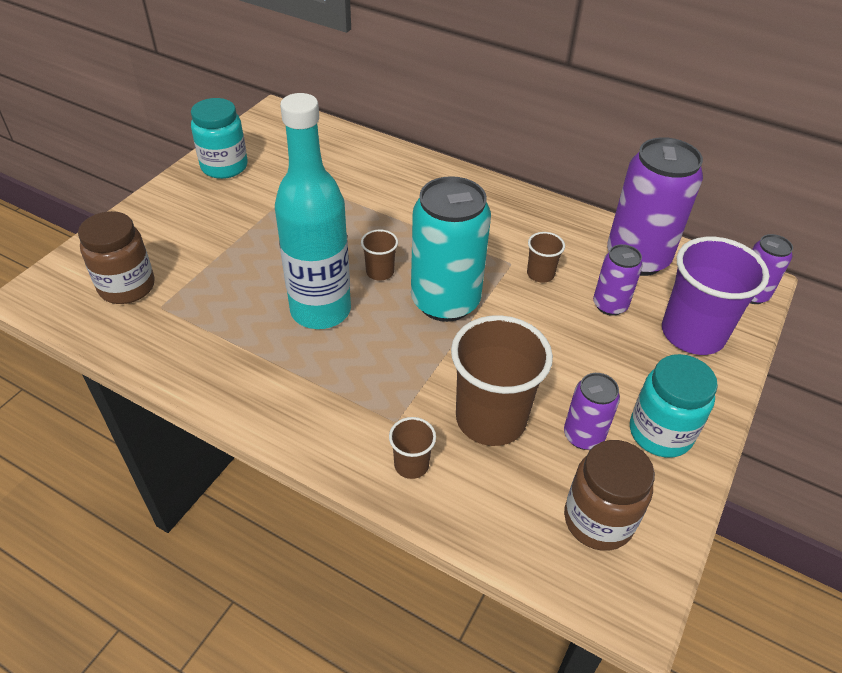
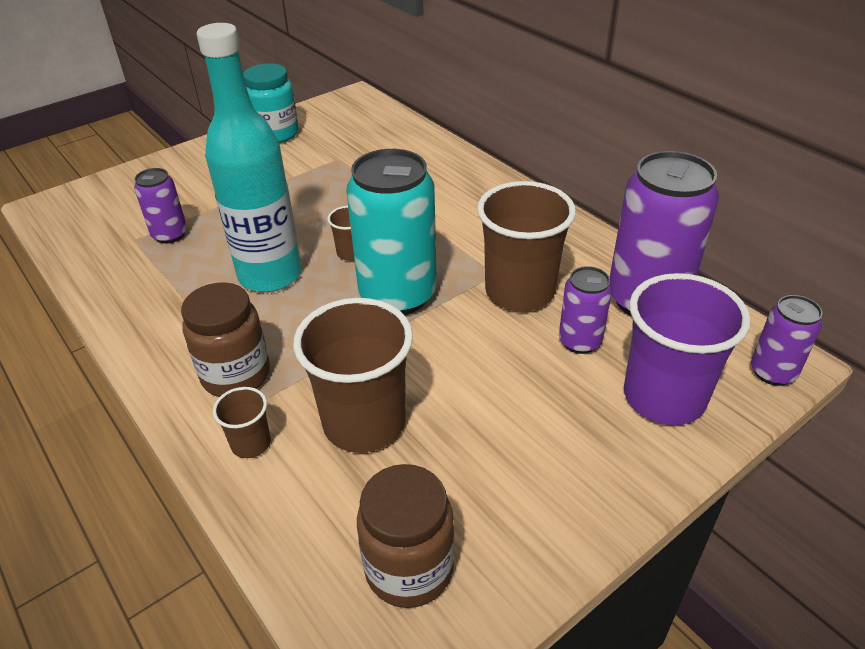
camera: 25 degrees right, 5 degrees down
brown jar [78,211,155,304] -> brown jar moved to [181,282,270,397]
brown cup [527,232,565,282] -> brown cup [477,181,576,311], size x2.14
purple can [564,373,620,450] -> purple can moved to [134,168,187,244]
turquoise jar [630,354,718,458] -> none

